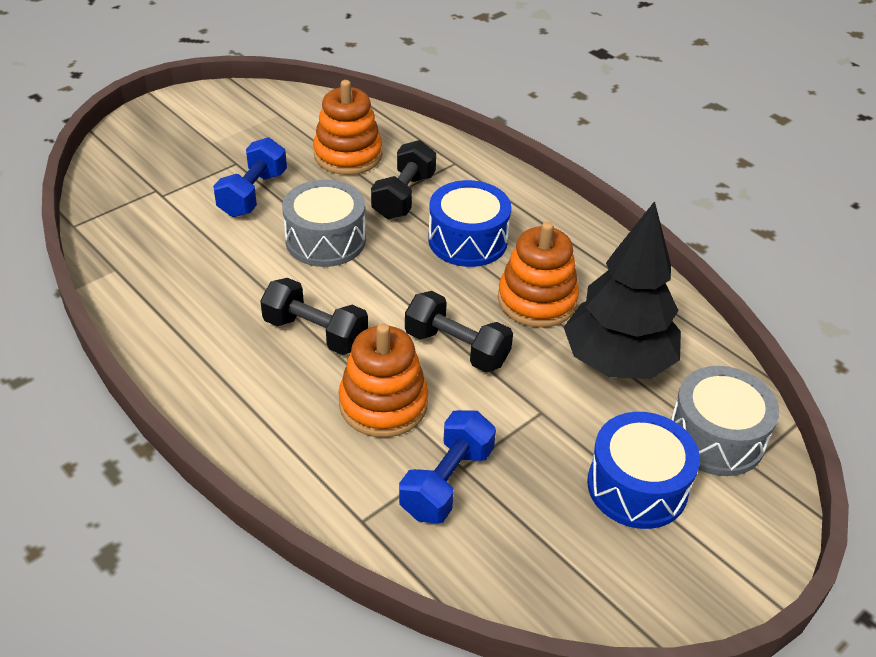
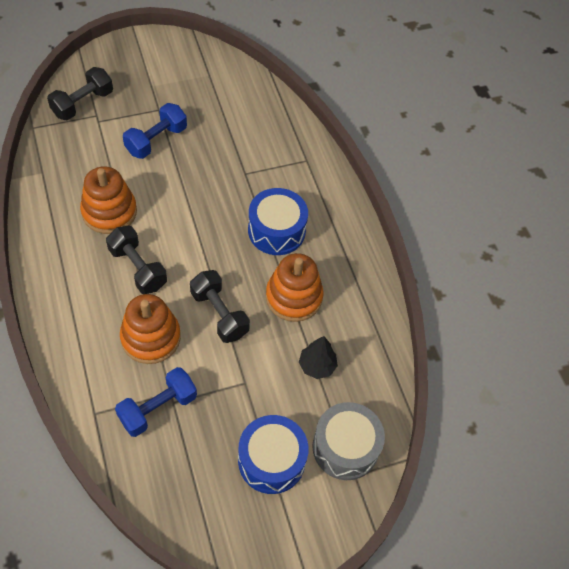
camera: 20 degrees right, 15 degrees up
grey drum [282,180,366,267] -> none
orange stacking toy [313,80,382,175] -> orange stacking toy moved to [80,166,137,234]
black dumbbell [371,140,436,219] -> black dumbbell moved to [47,67,113,120]
black tree [564,201,681,379] -> black tree [299,336,338,379], size x0.47

